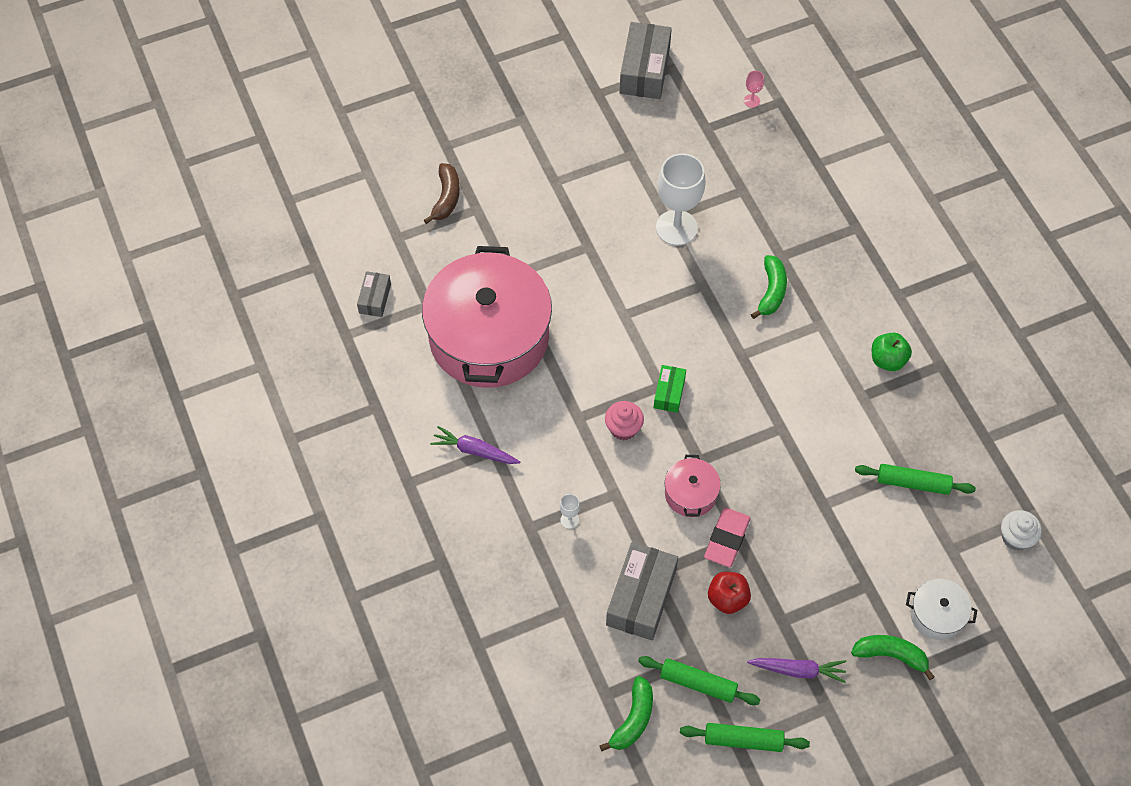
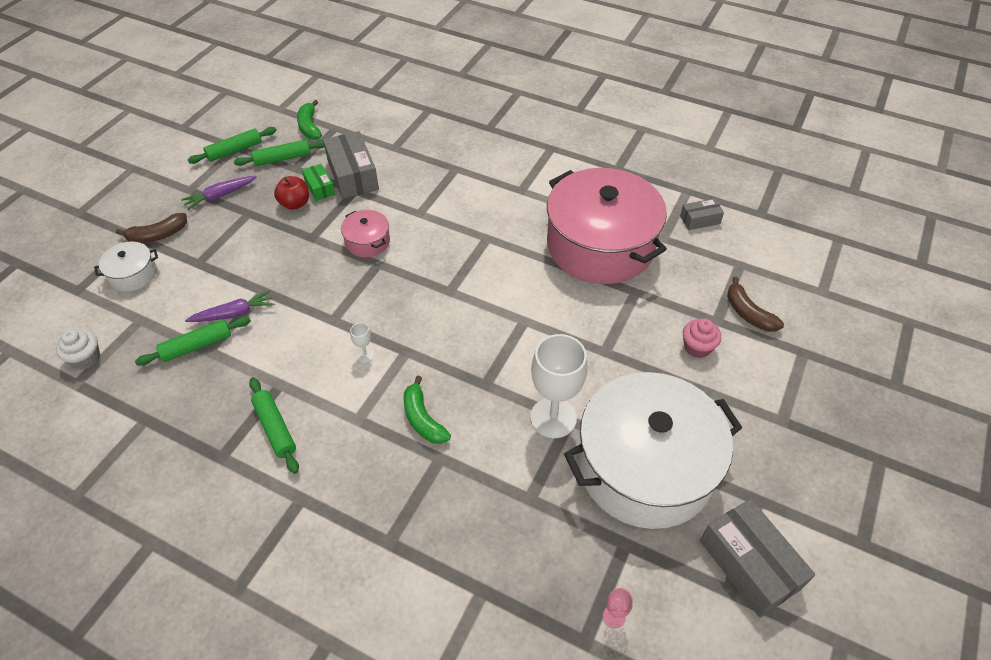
camera: 140 degrees right, 10 degrees down
grey box [357,271,391,317] -> grey box turned 75 degrees counterclockwise [680,198,724,230]
purple carrot [430,426,520,464] -> purple carrot moved to [185,290,274,322]
white goblet [560,494,580,529] -> white goblet moved to [350,323,374,363]
pink cupcake [605,401,644,440] -> pink cupcake moved to [683,318,721,358]
green box [654,365,686,413] -> green box moved to [302,164,335,201]
pink eraser [704,508,750,567] -> none
green banana [851,635,935,680] -> brown banana [116,213,187,243]
green apple [872,333,912,371] -> green rolling pin [249,377,299,474]
none -> white pot [564,372,742,529]

